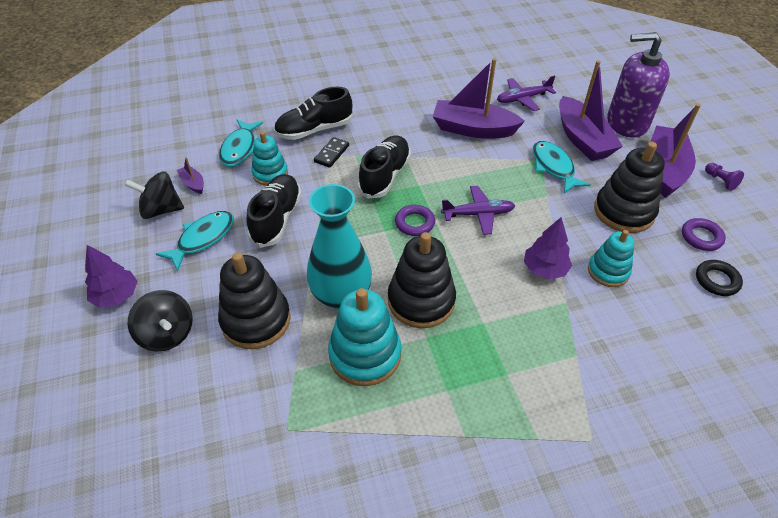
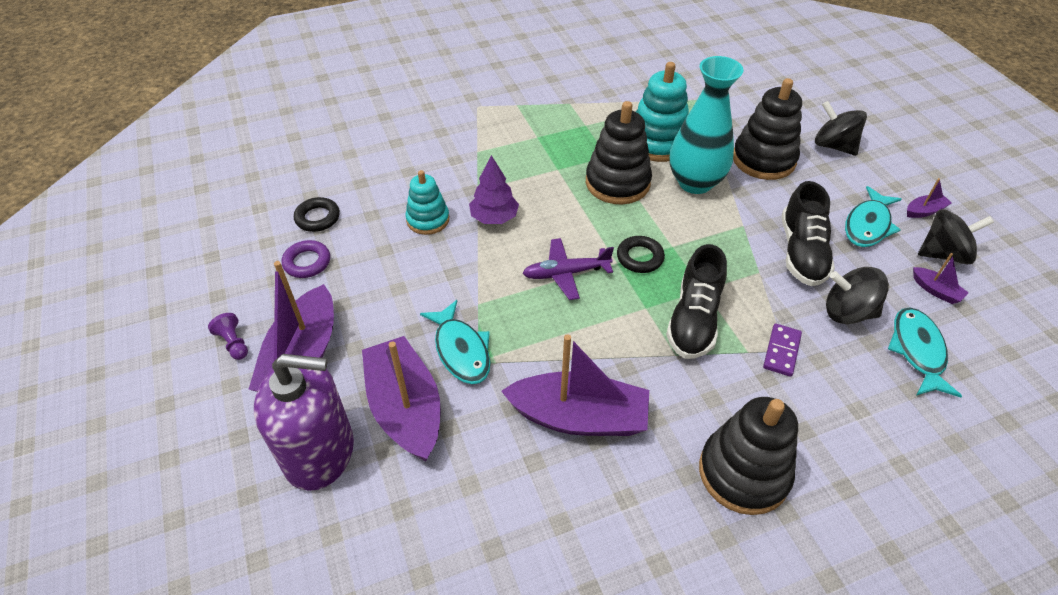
camera: 175 degrees right, 0 degrees up
purple tree [85,245,138,308] -> none
turquoise stacking toy [251,132,288,186] -> black spinning top [826,267,889,324]
black shoe [274,87,352,140] -> none
black domino [314,137,349,168] -> purple domino [763,323,802,377]
purple ring [395,205,435,236] -> black ring [617,236,665,273]
purple plane [497,76,556,111] -> none
black stacking toy [594,142,665,233] -> black stacking toy moved to [699,397,798,515]
none -> purple boat [907,178,952,218]

